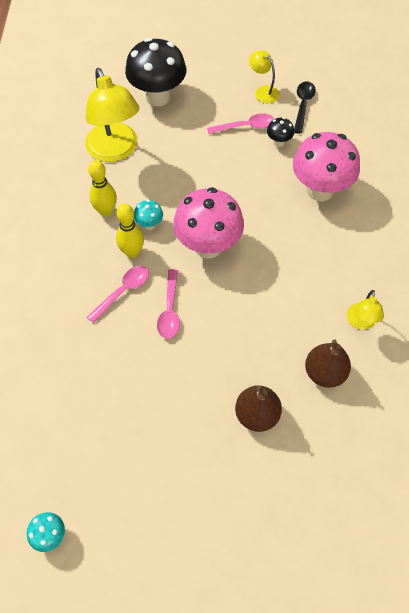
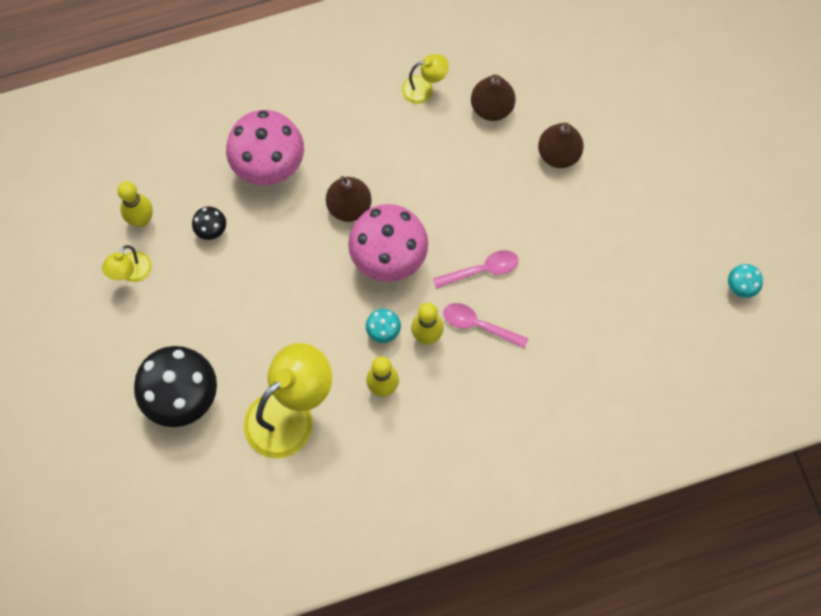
camera: 110 degrees left, 10 degrees up
pink spoon [207,113,274,134] -> none
black spoon [294,82,316,134] -> yellow bowling pin [117,181,153,227]
none -> brown pear [326,176,371,222]

